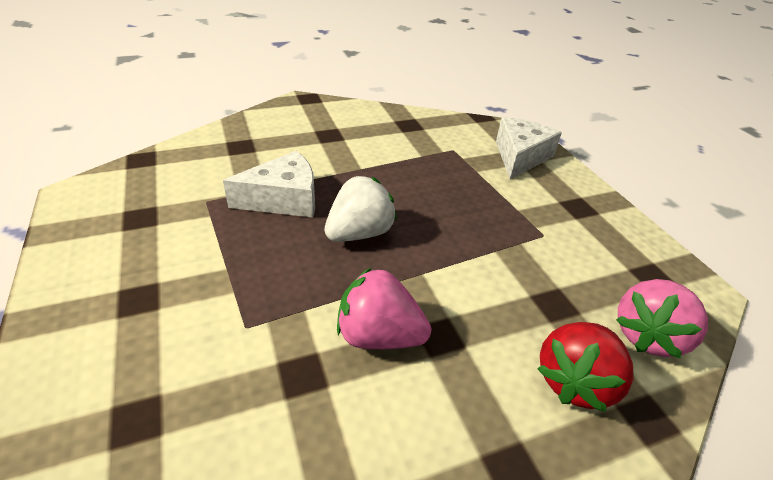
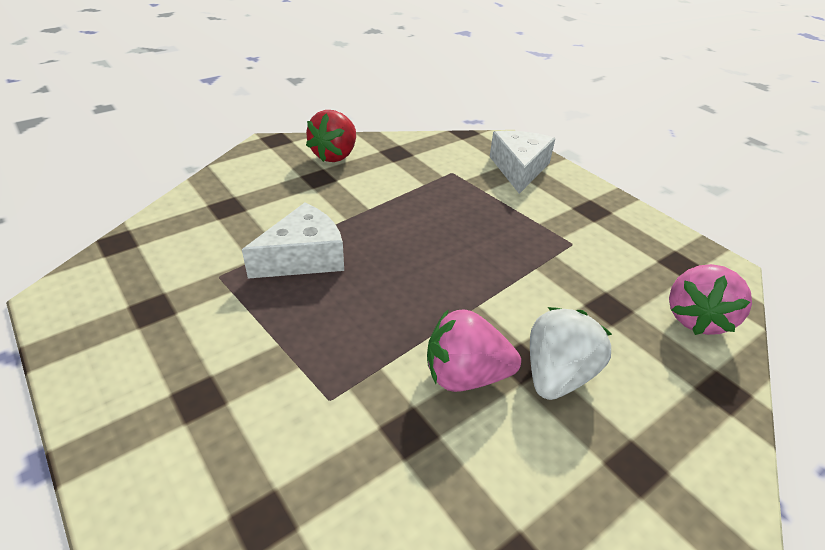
camera: 15 degrees left, 0 degrees up
white strawberry [324,176,397,242] -> white strawberry moved to [530,307,612,400]
red strawberry [537,322,634,412] -> red strawberry moved to [306,110,356,162]

